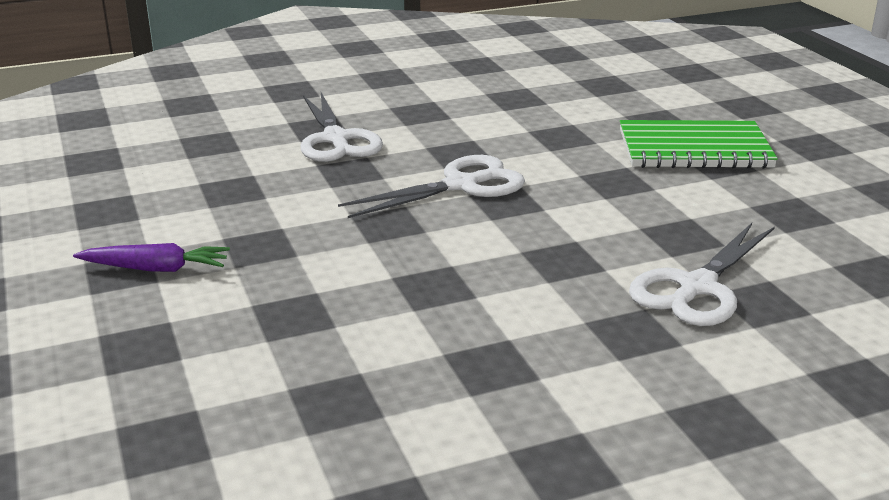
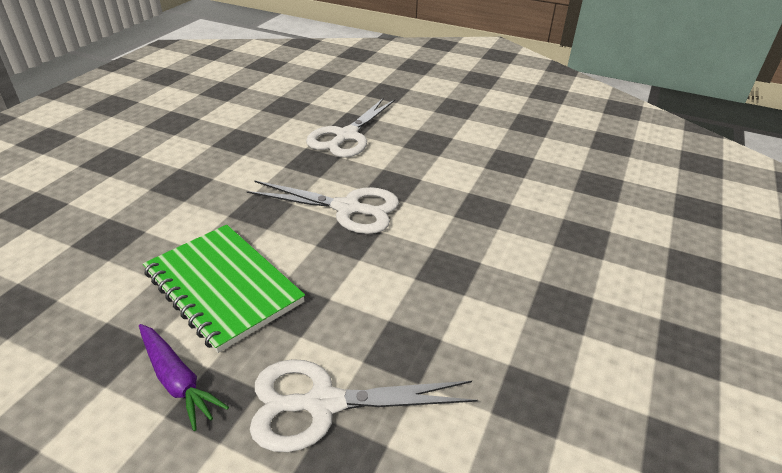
camera: 45 degrees right, 10 degrees up
purple carrot [73,243,230,272] -> purple carrot moved to [139,324,229,431]
green notebook [620,120,778,169] -> green notebook moved to [143,225,305,353]

